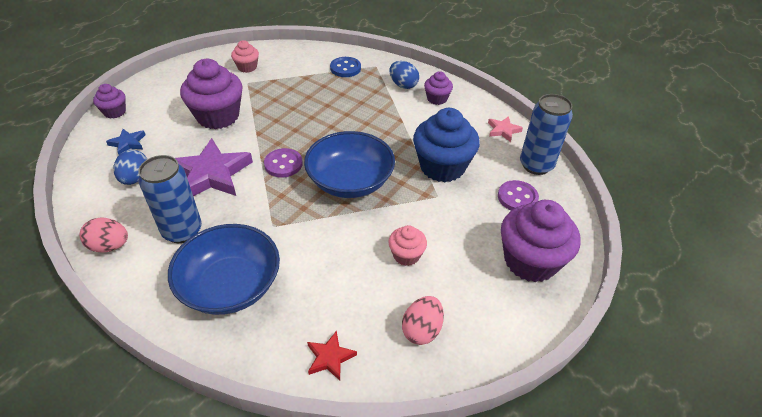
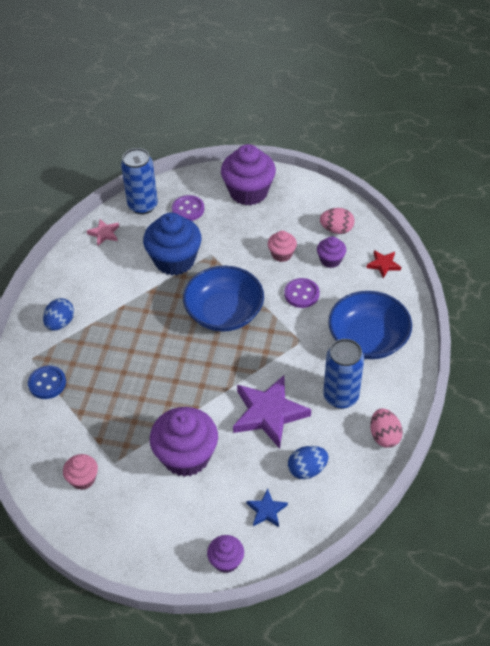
camera: 110 degrees left, 5 degrees up
purple button [264,148,303,178] -> purple button moved to [284,278,319,308]
purple cupcake [424,71,453,105] -> purple cupcake moved to [317,236,346,268]

